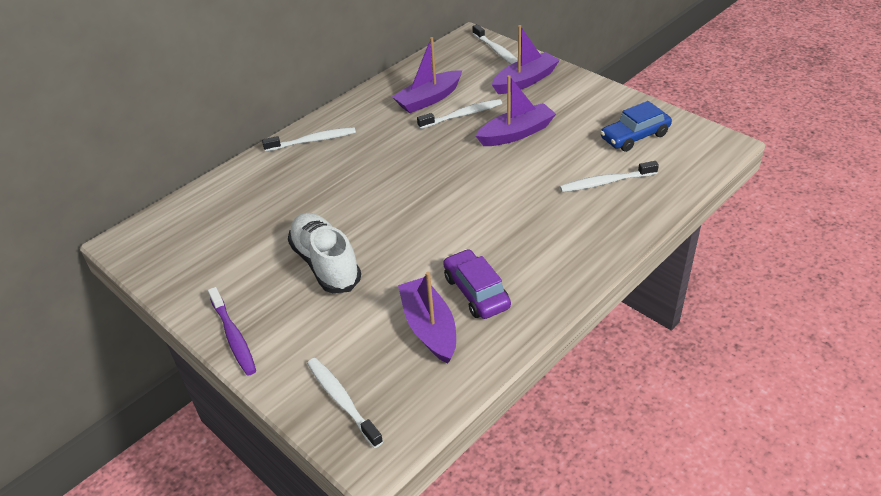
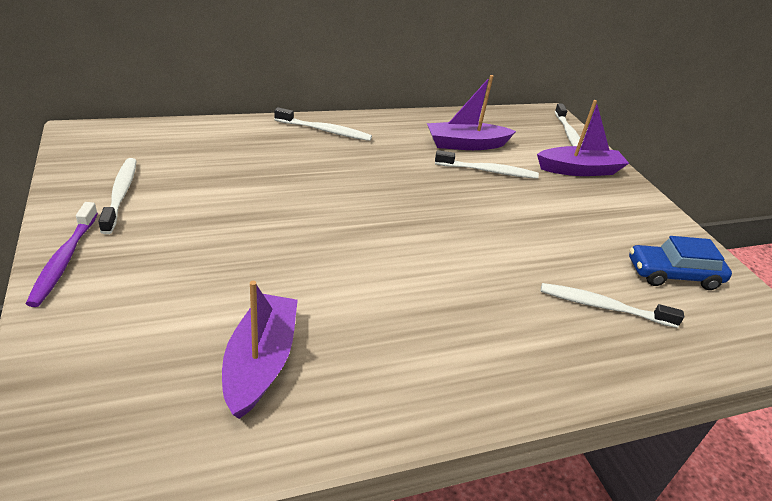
camera: 20 degrees right, 5 degrees down
white shoe [288,213,361,293] -> none
white toothbrush [307,358,383,448] -> white toothbrush moved to [98,158,137,234]
purple car [443,249,511,319] -> none
purple boat [476,75,556,146] -> none

